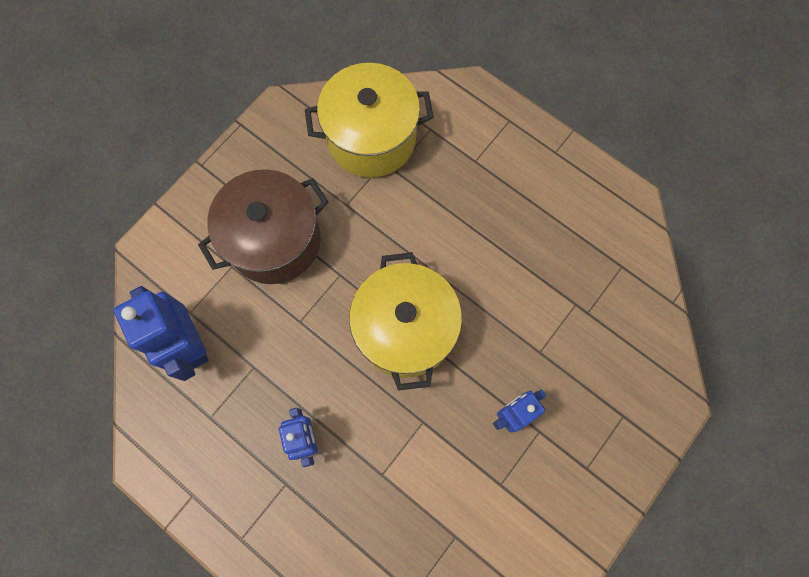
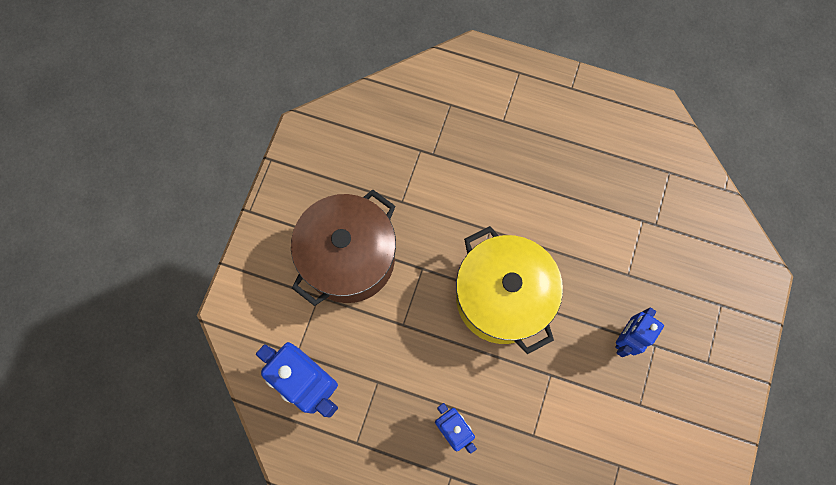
camera: 20 degrees left, 0 degrees up
yellow pot [305,63,434,178] -> none

